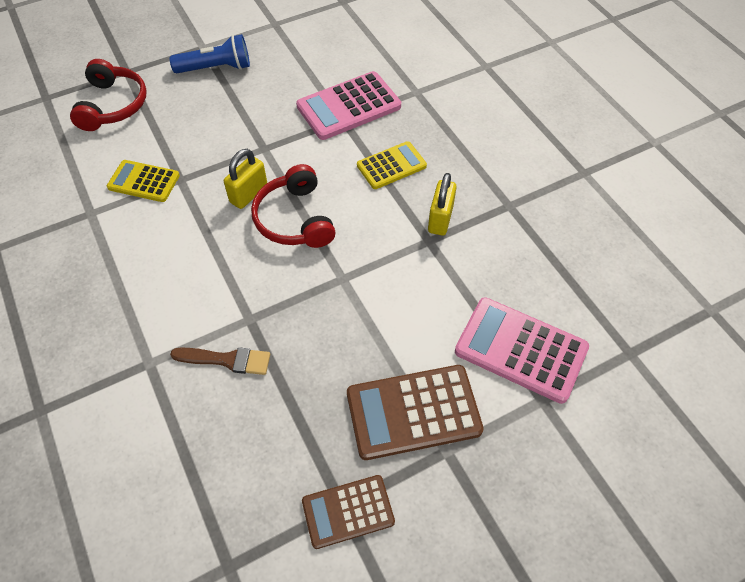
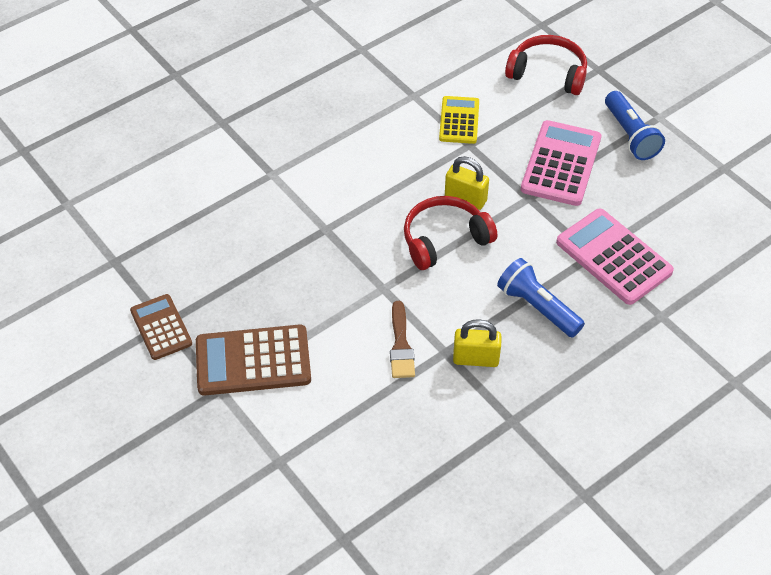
camera: 80 degrees right, 5 degrees down
red headphones [70,59,147,131] -> red headphones turned 150 degrees counterclockwise [505,35,587,95]
brown brush [170,347,270,375] -> brown brush moved to [390,301,415,378]
brown calculator [347,365,484,460] -> brown calculator turned 75 degrees counterclockwise [196,324,311,396]
yellow calculator [357,141,427,189] -> blue flashlight [497,258,585,337]
pink calculator [455,297,589,404] -> pink calculator moved to [521,120,601,206]

